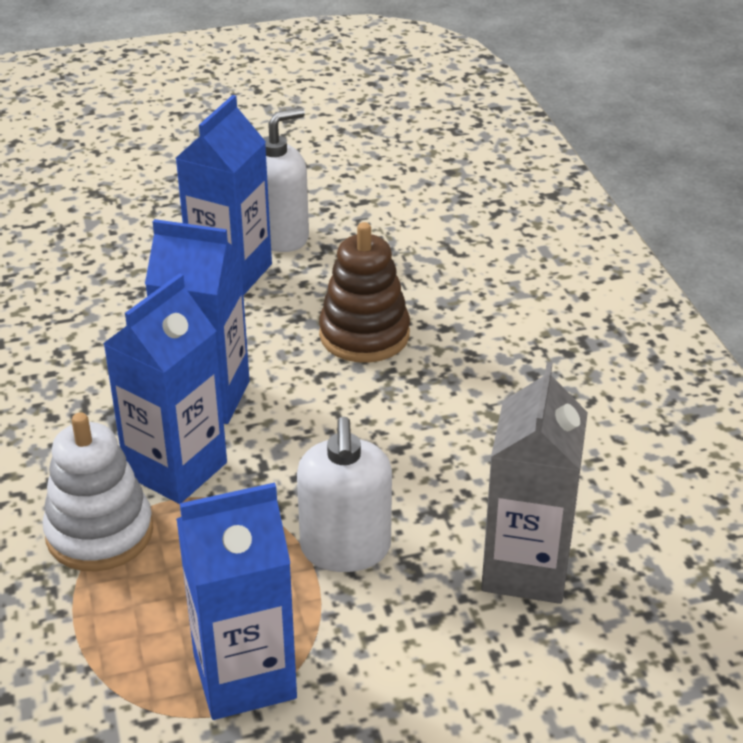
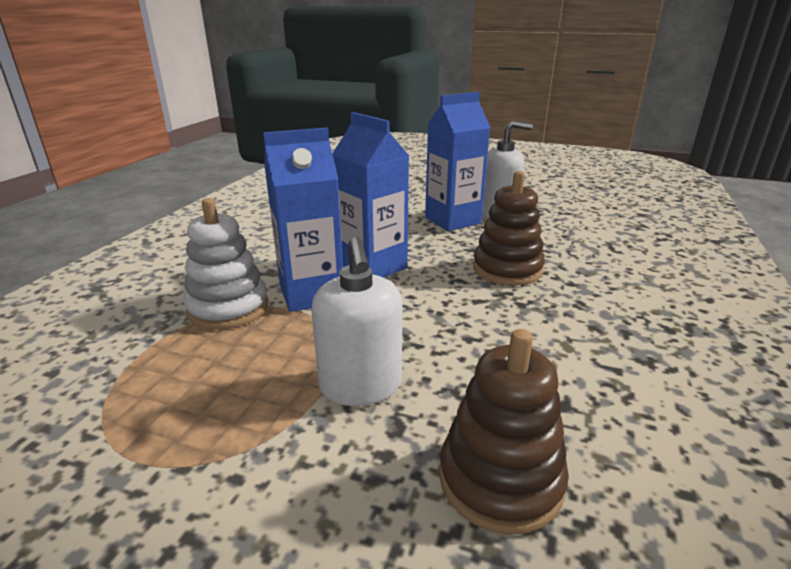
camera: 35 degrees right, 10 degrees down
blue carton [176,483,297,720] -> none
white soap dispenser [297,417,392,572] -> white soap dispenser turned 45 degrees counterclockwise [311,237,402,406]
grey carton [481,362,588,604] -> brown stacking toy [439,329,569,535]

